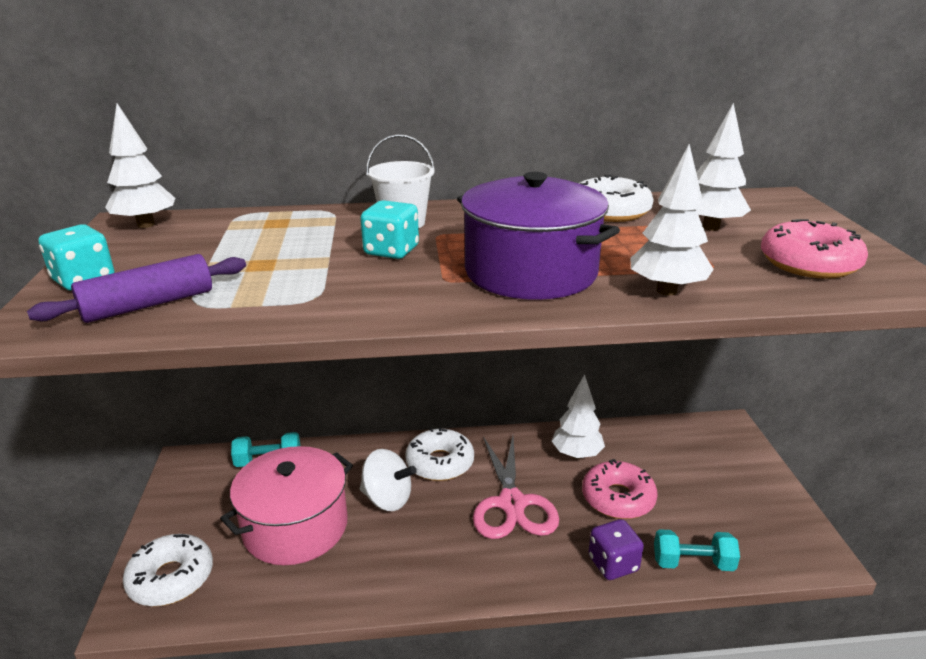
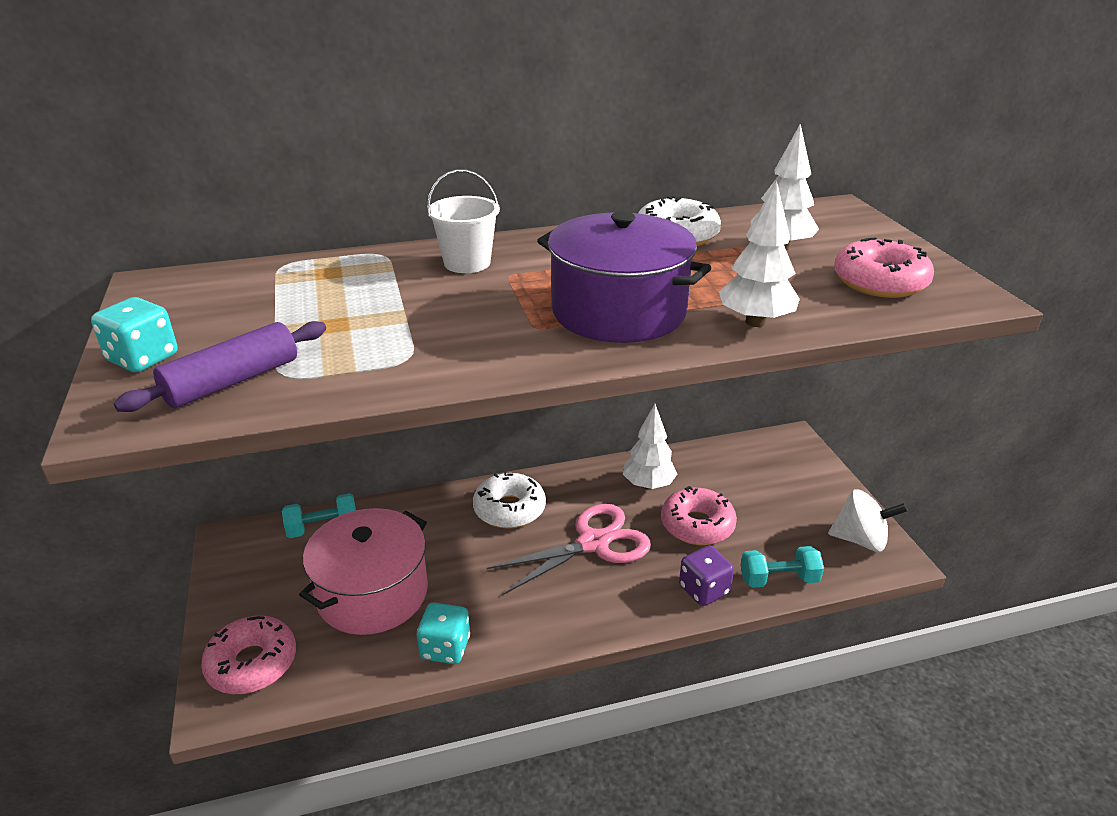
camera: 10 degrees left, 5 degrees up
white tree [105,104,175,228] -> none
white donut [123,534,213,607] -> pink donut [201,616,296,694]
white spinning top [360,449,417,511] -> white spinning top moved to [828,489,908,552]
turquoise dice [361,200,419,259] -> turquoise dice moved to [417,603,470,664]
pink scissors [473,436,559,539] -> pink scissors turned 105 degrees counterclockwise [487,504,651,594]

